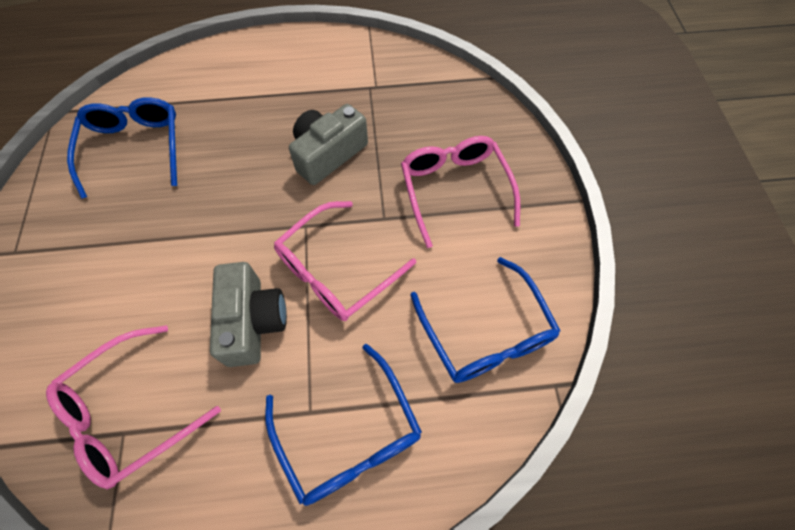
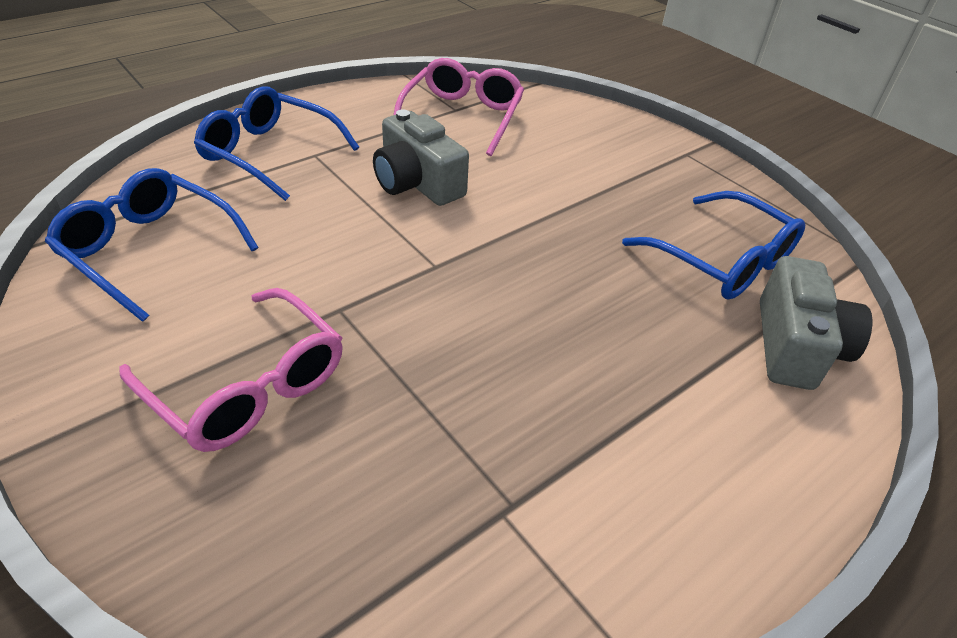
camera: 145 degrees right, 20 degrees down
pink glasses [274,201,416,321] -> none
grey camera [289,104,368,185] -> grey camera moved to [760,256,872,390]

